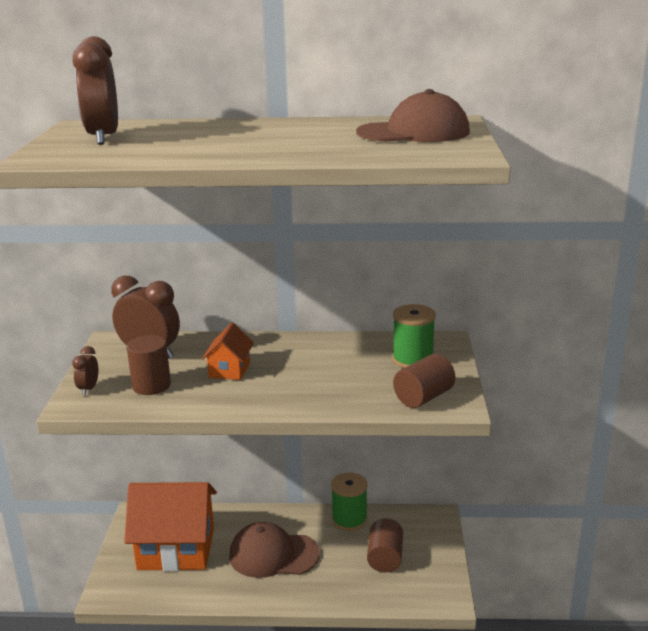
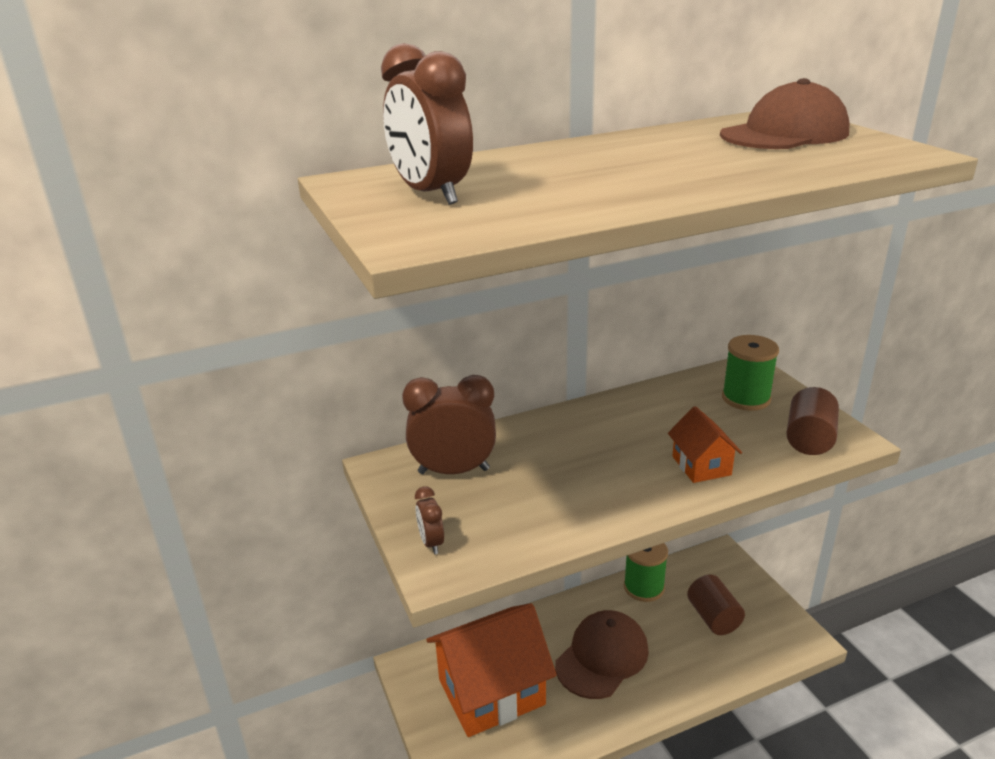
camera: 25 degrees left, 5 degrees up
brown cylinder [127,335,171,395] -> none
orange house [202,323,254,380] -> orange house moved to [668,406,742,483]
brown cap [229,522,320,578] -> brown cap turned 150 degrees clockwise [555,610,649,699]

